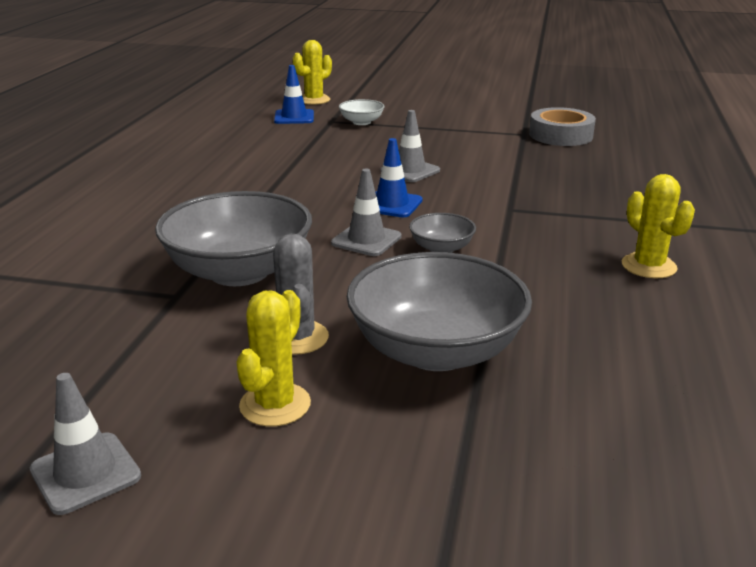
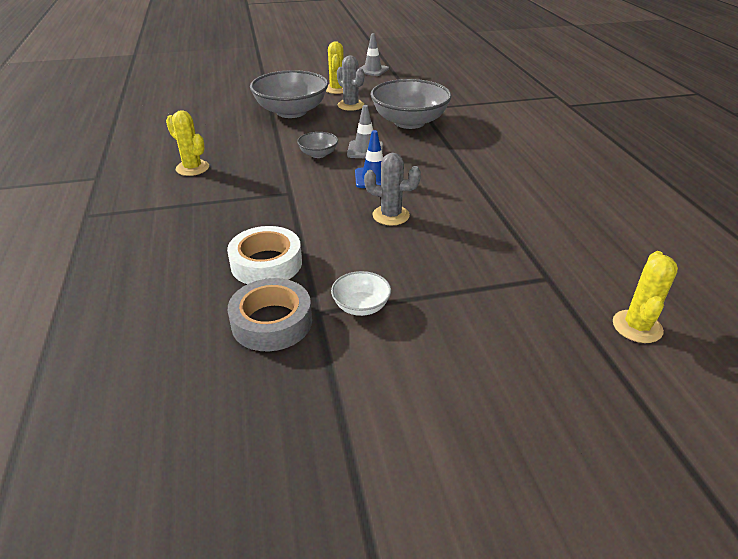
camera: 155 degrees right, 10 degrees up
blue traffic cone [274,65,314,124] -> none
white bowl [339,99,385,125] -> white bowl moved to [331,271,391,316]
grey traffic cone [380,110,440,182] -> grey cactus [364,153,421,225]
none -> white tape [227,226,302,284]

